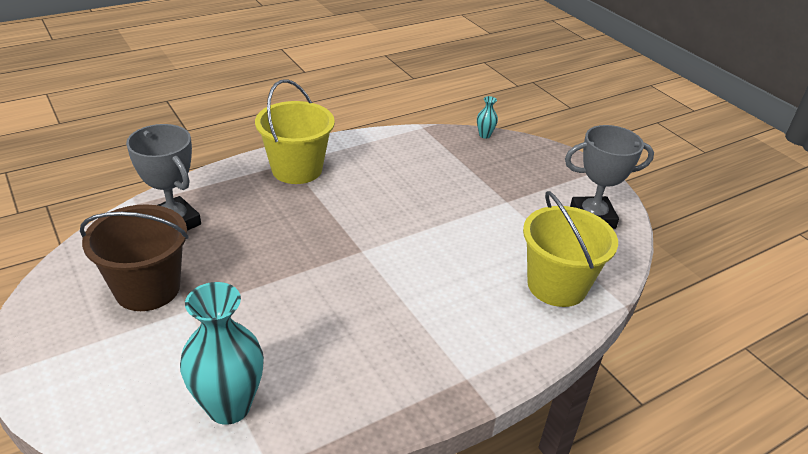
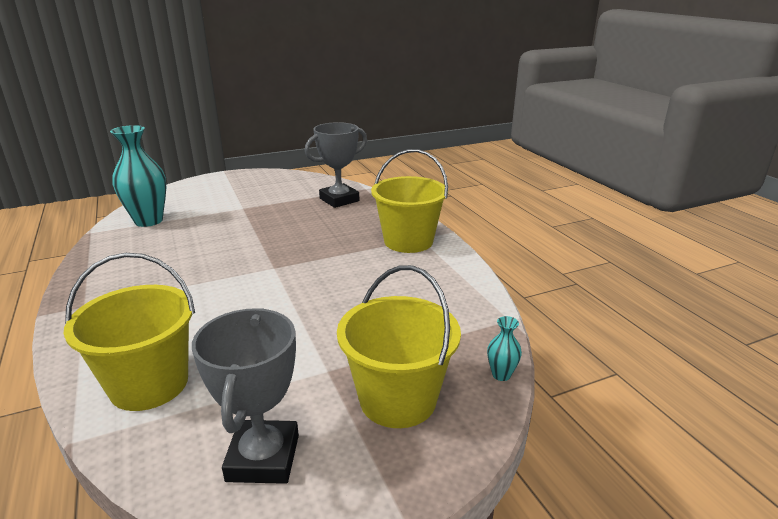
camera: 100 degrees right, 10 degrees down
brown bucket [80,204,189,311] -> none
none -> yellow bucket [337,265,461,428]

